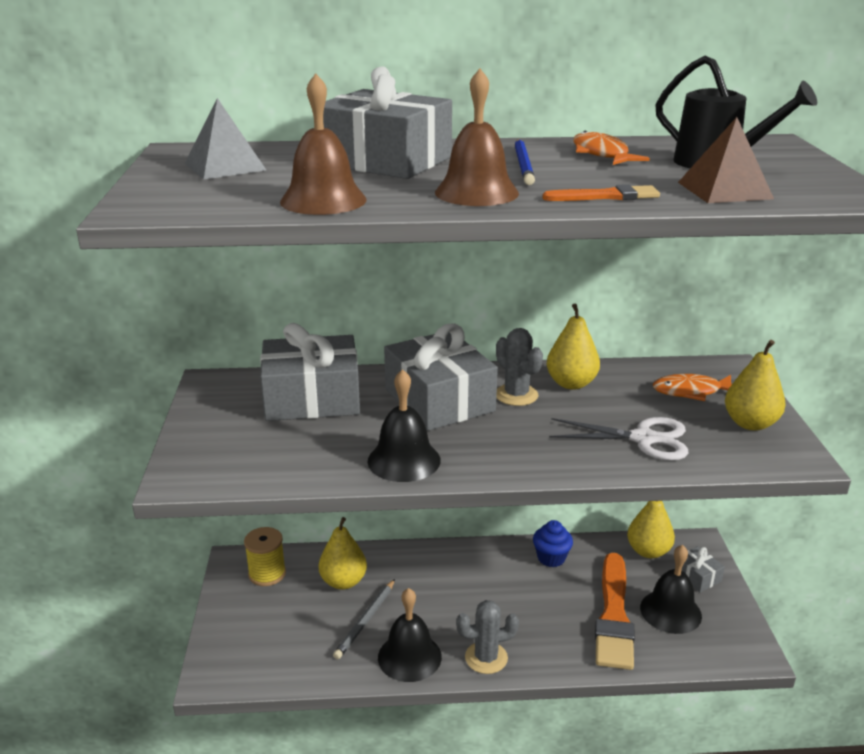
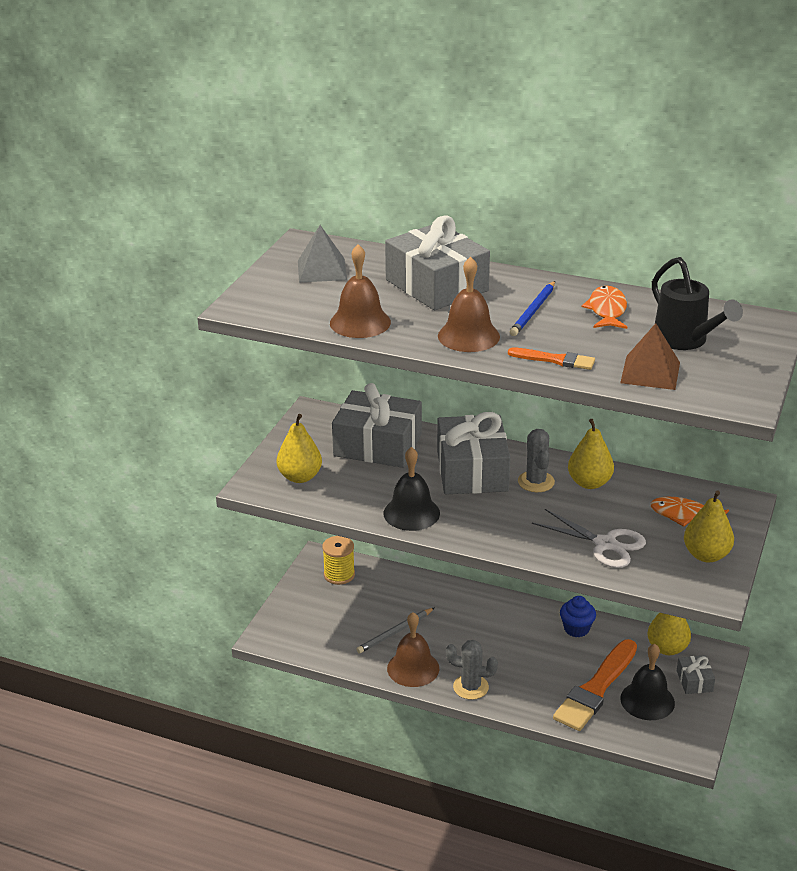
camera: 25 degrees right, 5 degrees up
yellow pear [318,517,367,589] -> yellow pear moved to [277,414,322,483]
black bell [378,588,442,682] -> brown bell [387,612,439,687]

